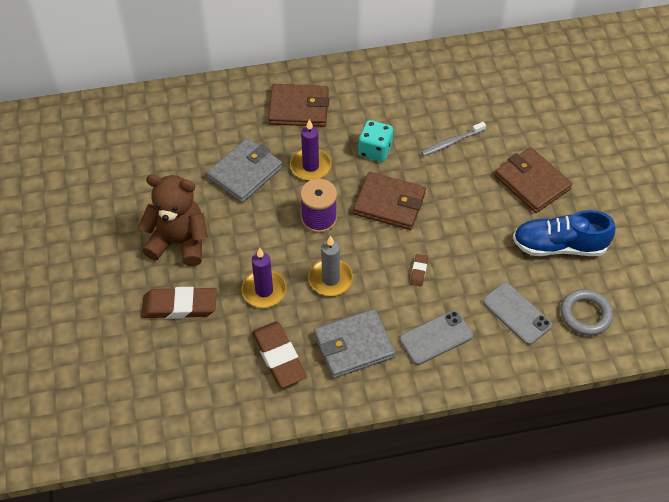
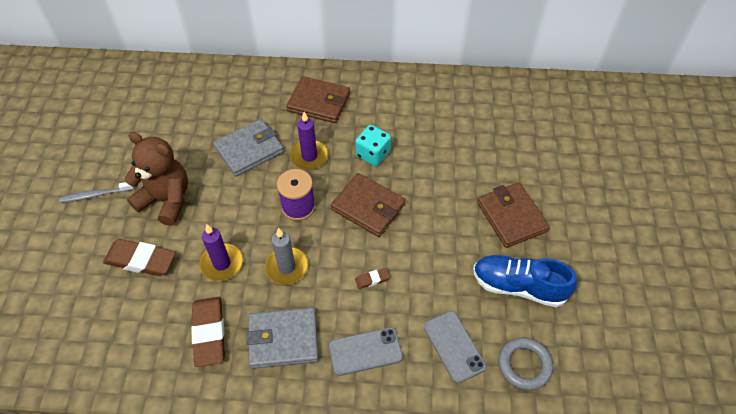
camera: 15 degrees right, 0 degrees up
brown eraser [410,254,428,287] -> brown eraser turned 45 degrees clockwise [355,268,390,289]
grey toothbrush [421,122,486,156] -> grey toothbrush moved to [59,182,134,203]

